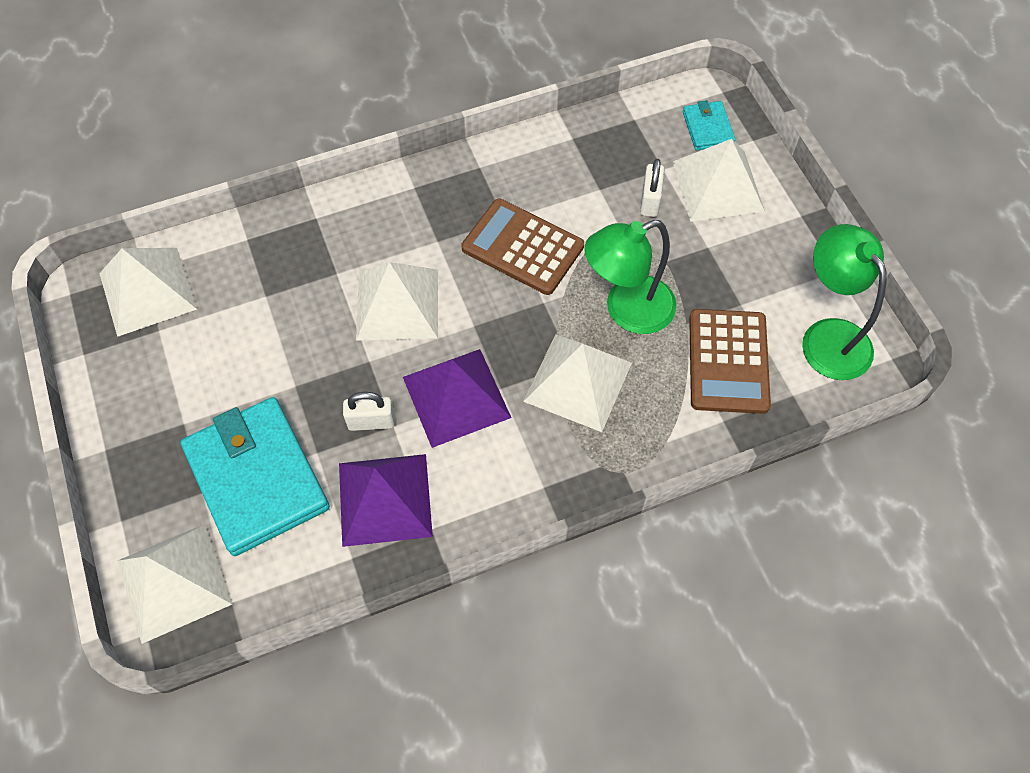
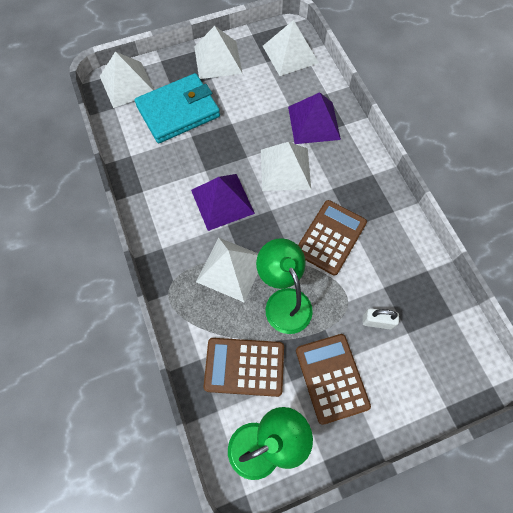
camera: 90 degrees right, 5 degrees up
purple pyramid [339,454,433,547] -> purple pyramid moved to [288,92,341,144]
white padlock [343,392,395,431] -> none
white pyramid [673,139,765,222] -> white pyramid moved to [194,26,243,79]
turquoise wallet [683,100,736,150] -> none
none -> brown calculator [296,334,371,425]

